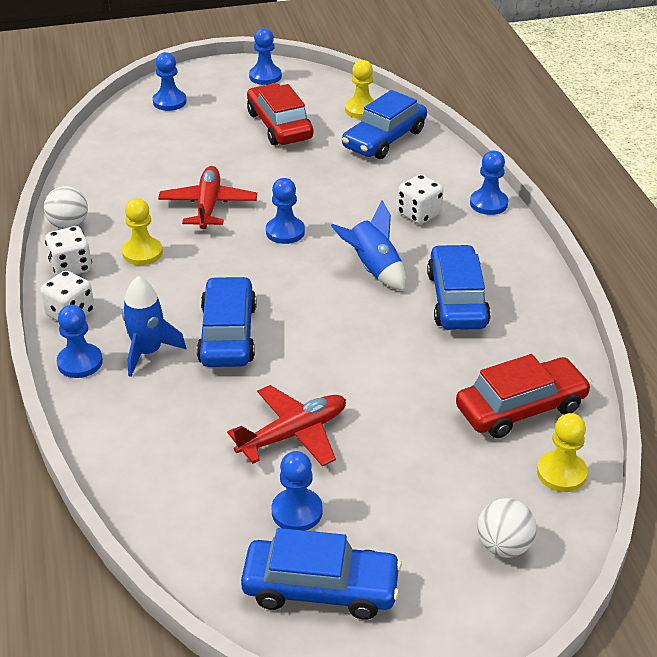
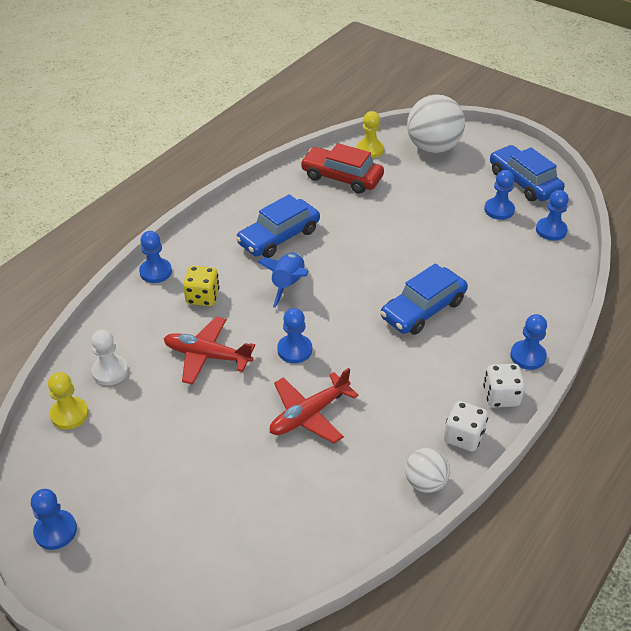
camera: 130 degrees left, 5 degrees up
yellow pawn [122,198,163,265] -> none
blue rocket [122,276,187,377] -> none
blue pawn [153,52,187,111] -> blue pawn moved to [536,190,569,241]
red plane [227,385,346,466] -> red plane moved to [164,317,255,385]
red car [247,83,313,145] -> none
blue car [342,90,427,159] -> white pawn [91,329,128,385]
white dice [397,174,444,224] -> yellow dice [183,266,219,306]
white ball [477,498,537,558] -> white ball [407,95,465,153], size x1.87

